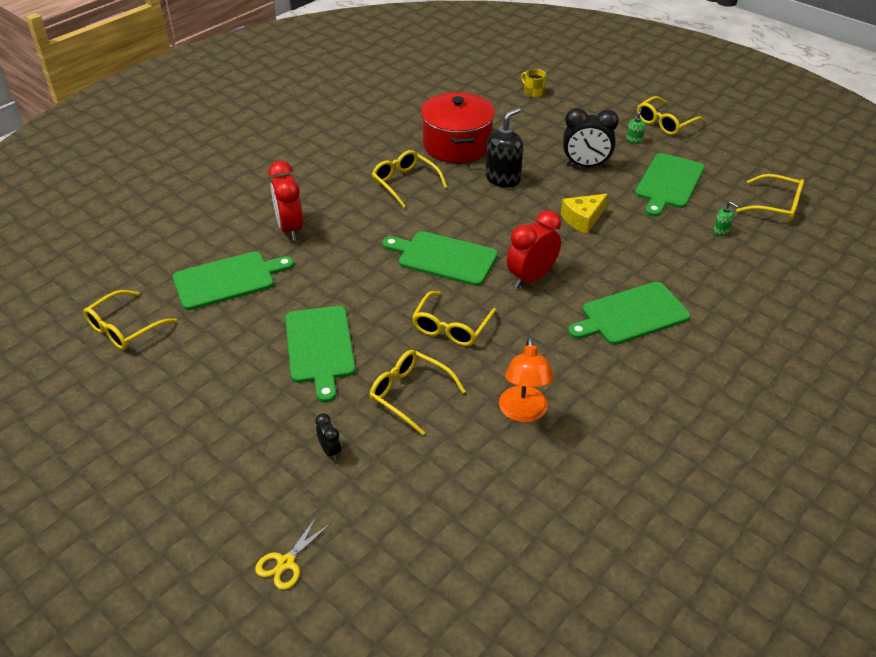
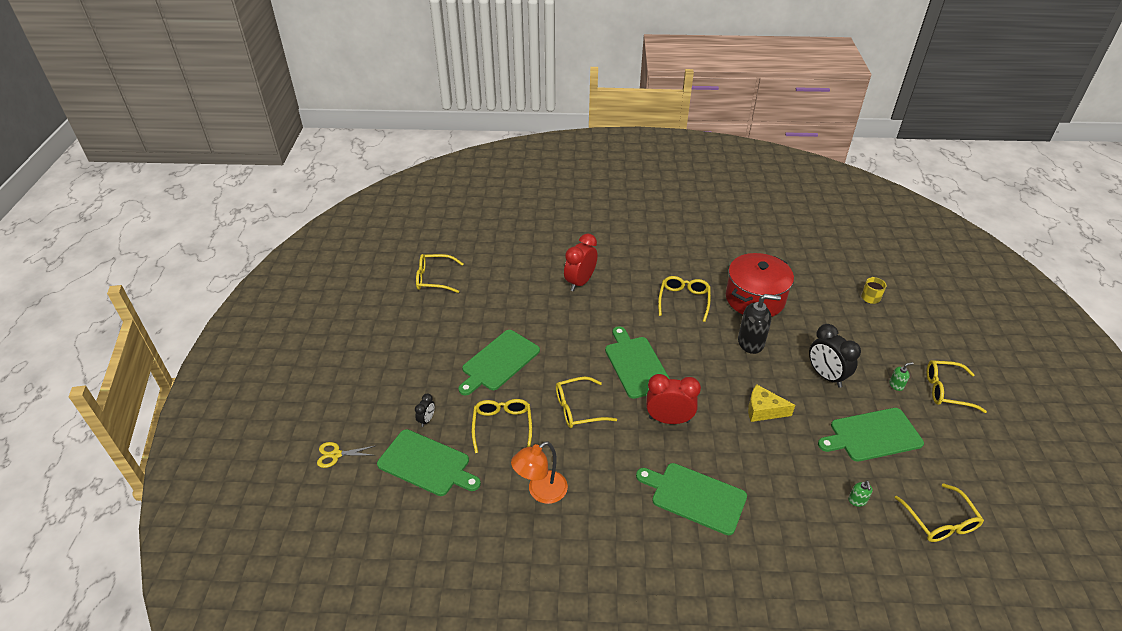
camera: 50 degrees right, 0 degrees up
green cutting board [173,251,294,310] -> green cutting board moved to [377,429,481,496]

